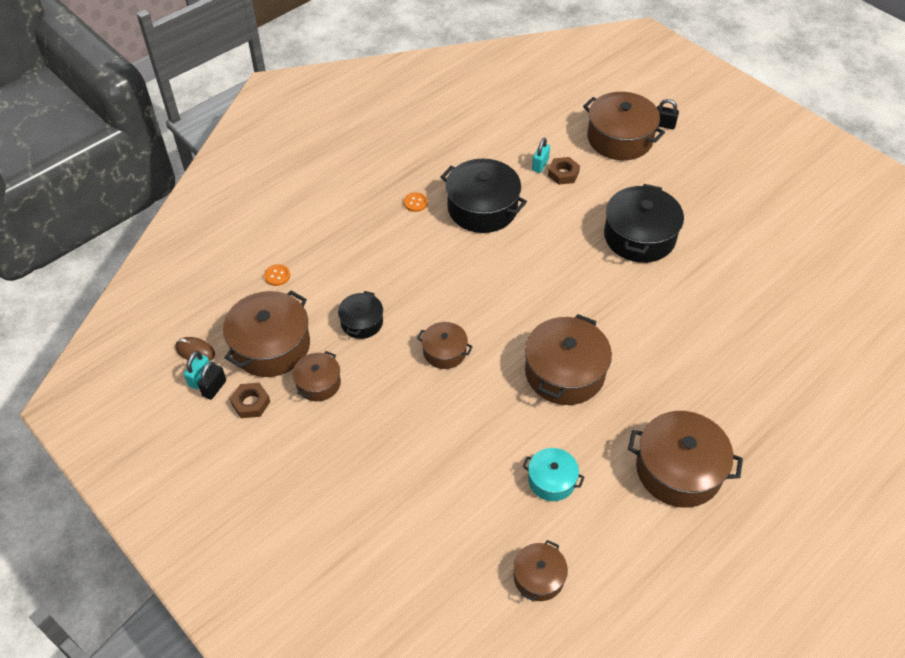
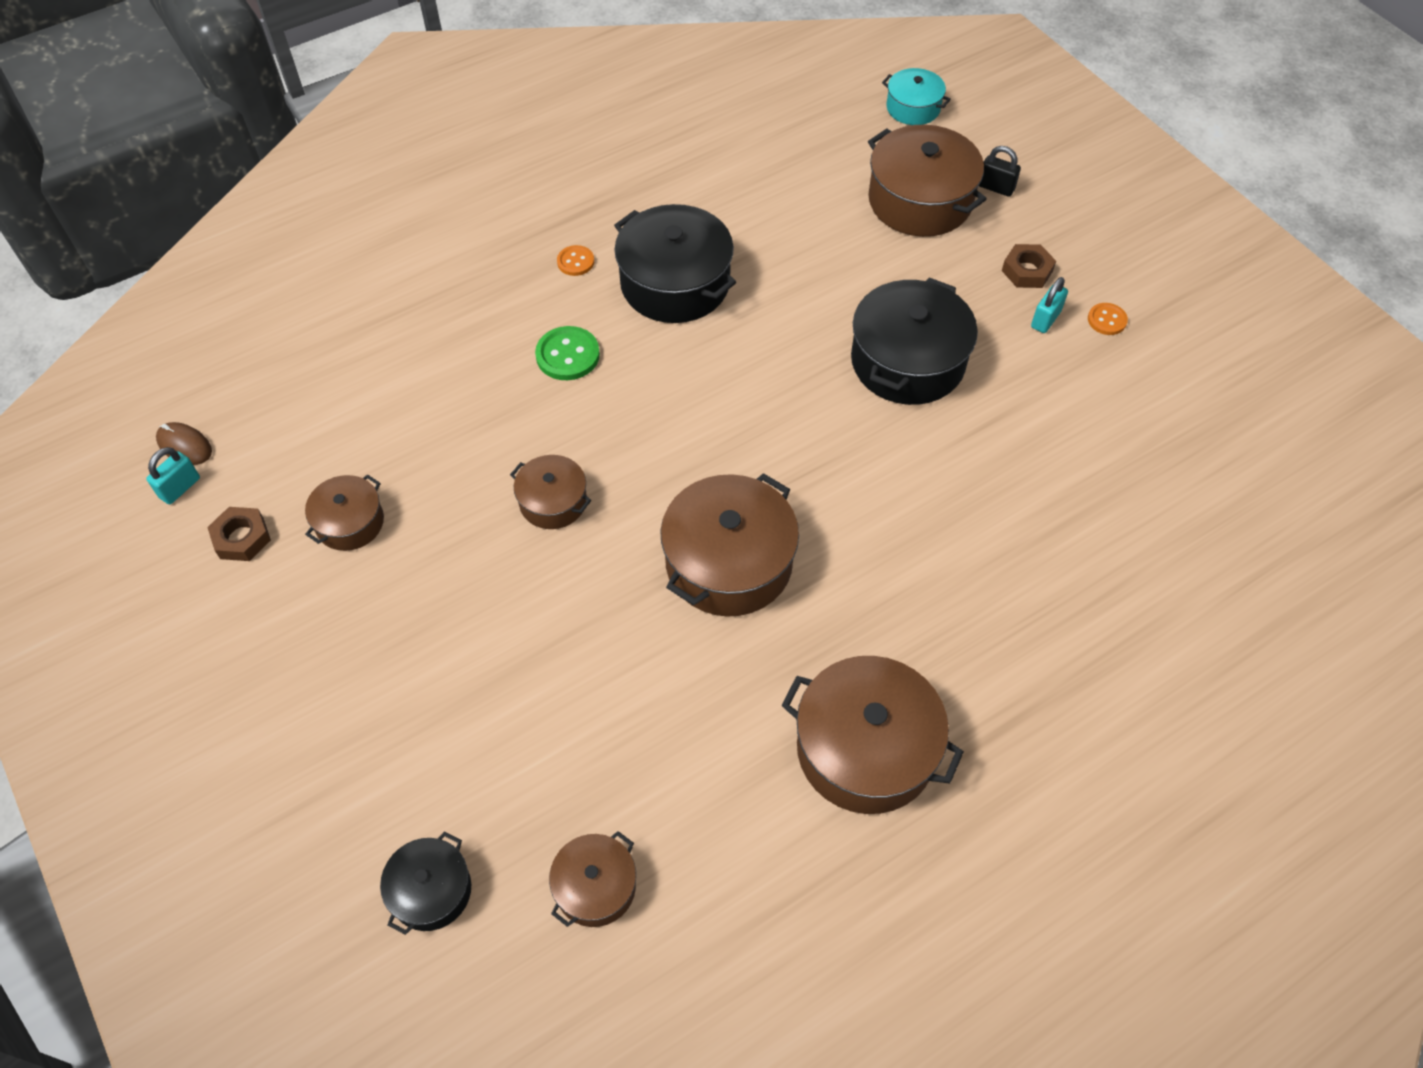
camera: 10 degrees right, 5 degrees up
black padlock [198,362,226,400] -> none
brown pot [223,291,310,377] -> none
orange button [264,264,290,286] -> orange button moved to [1088,303,1128,335]
black pot [338,291,383,339] -> black pot moved to [380,832,471,935]
turquoise pot [523,448,584,501] -> turquoise pot moved to [882,68,951,125]
turquoise padlock [532,138,550,173] -> turquoise padlock moved to [1031,277,1068,333]
brown nut [548,157,580,185] -> brown nut moved to [1002,244,1056,288]
none -> green button [535,326,600,380]

